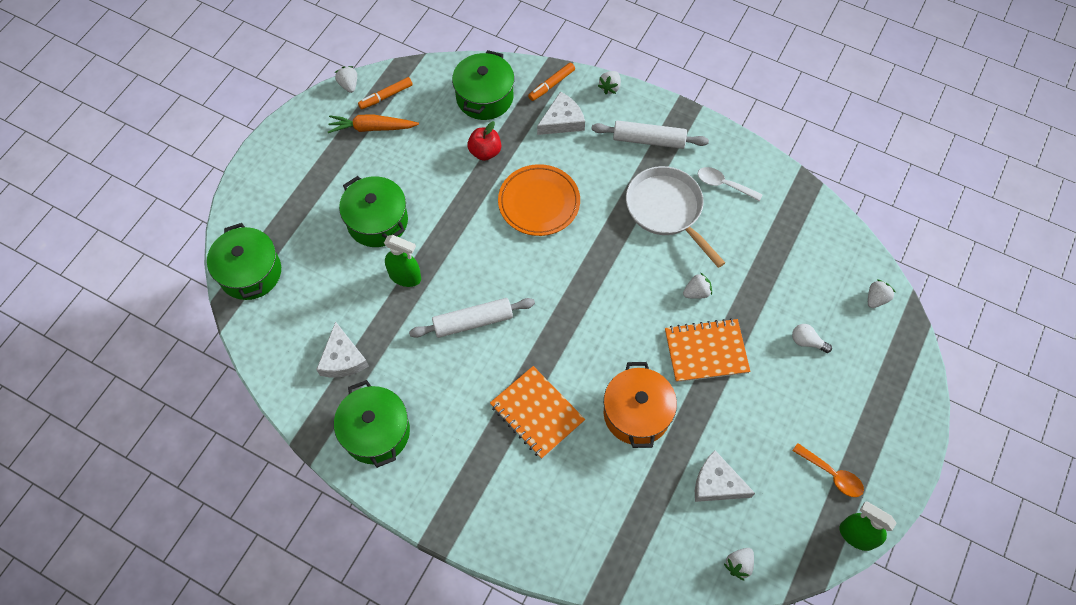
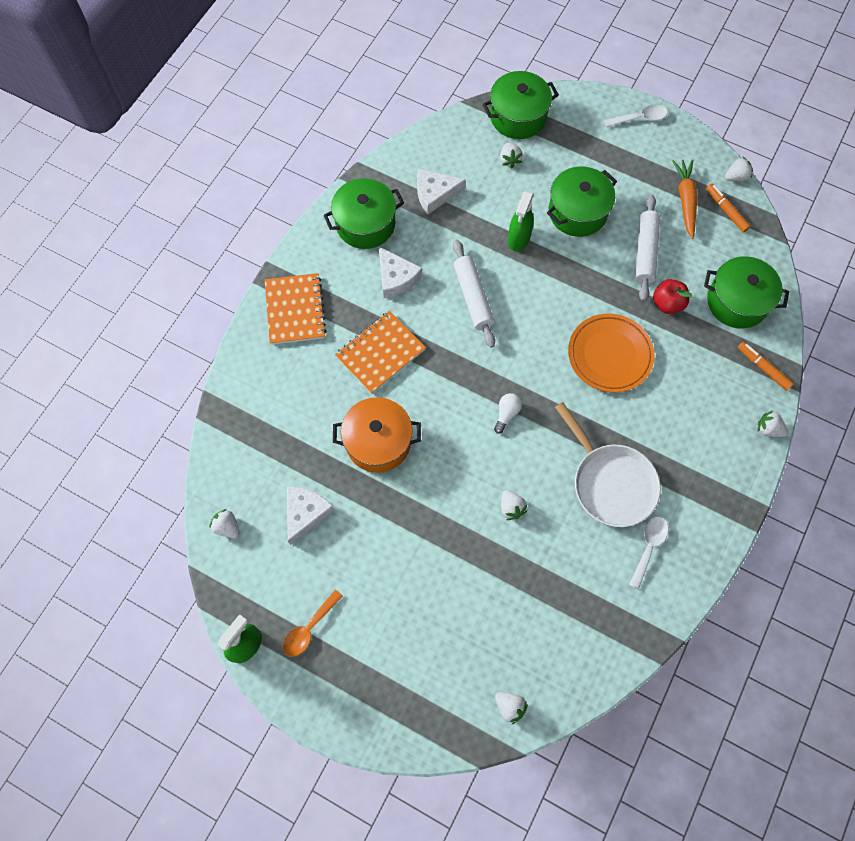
camera: 90 degrees right, 5 degrees up
white cheese [537,92,585,135] -> white cheese moved to [378,246,422,298]
white rolling pin [591,120,709,149] -> white rolling pin moved to [635,195,660,302]
white pan [626,166,725,268] -> white pan turned 90 degrees clockwise [555,402,661,527]
orange notebook [665,318,750,382] -> orange notebook moved to [265,273,327,345]
white light bulb [792,324,832,353] -> white light bulb moved to [494,393,522,434]
none -> white strawberry [500,143,523,168]
none -> white spoon [604,105,668,127]

